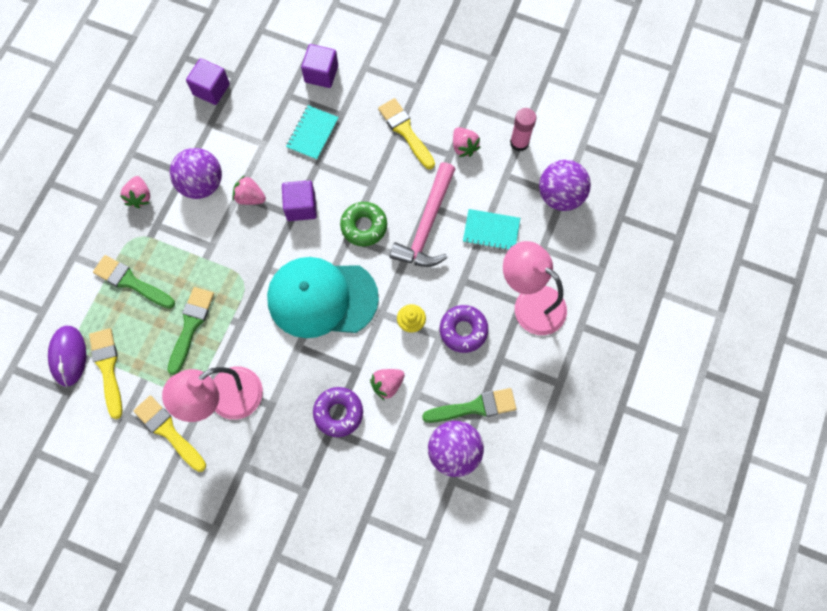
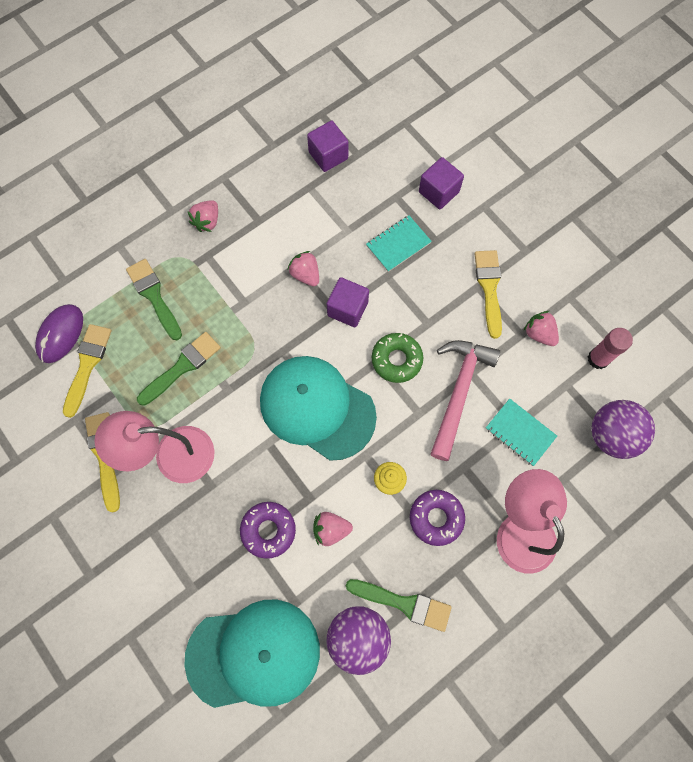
camera: 30 degrees right, 0 degrees up
purple ball [170,148,222,199] -> none
pink hammer [390,162,455,267] -> pink hammer turned 150 degrees clockwise [430,340,500,461]
pink strawberry [453,127,480,157] -> pink strawberry turned 135 degrees clockwise [524,311,559,346]
none -> turquoise cap [184,600,320,708]

